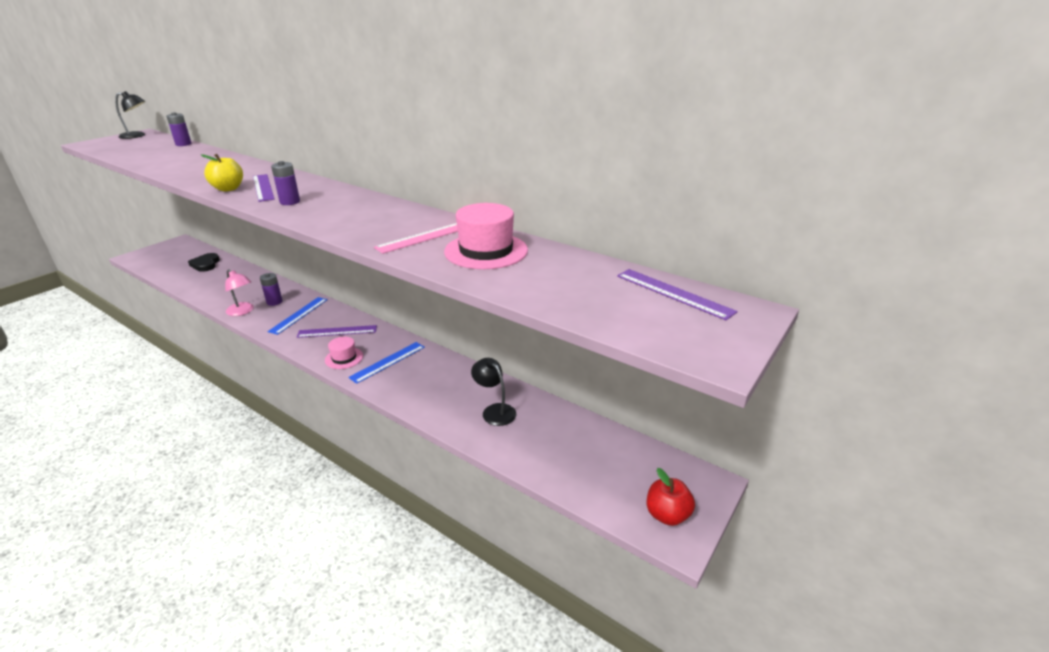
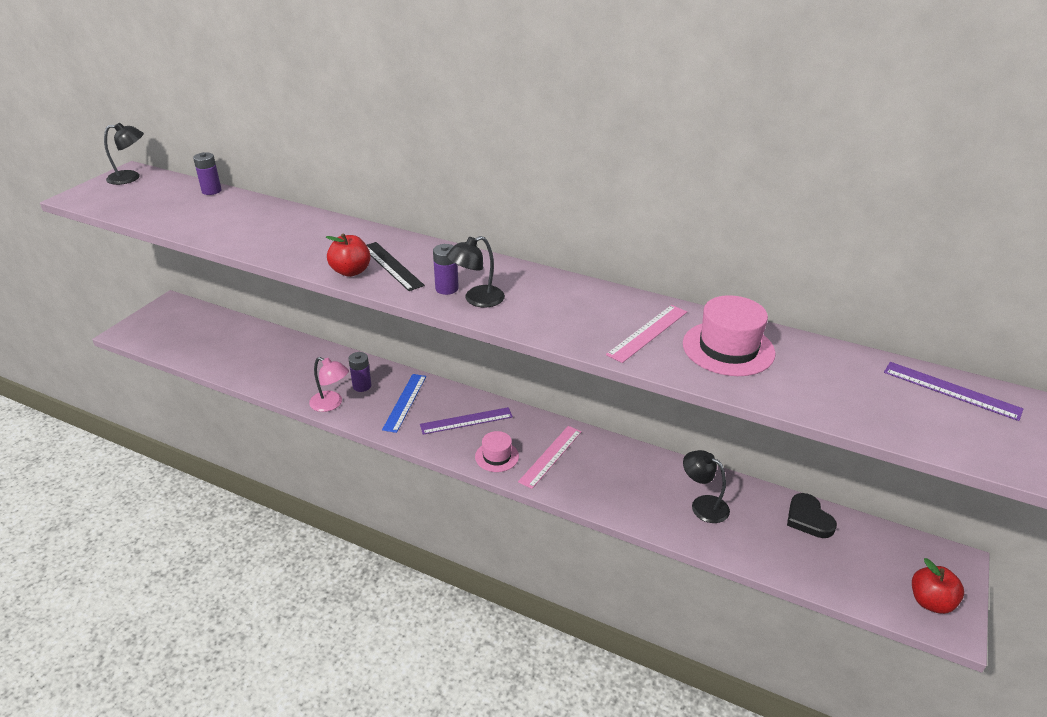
camera: 10 degrees left, 5 degrees up
black heart [188,253,220,272] -> black heart moved to [787,493,837,538]
yellow apple [201,154,243,192] -> red apple [326,233,371,277]
purple ruler [253,174,275,202] -> black ruler [367,242,425,291]
blue ruler [348,342,425,384] -> pink ruler [518,426,582,489]
none -> black lamp [446,236,505,308]

